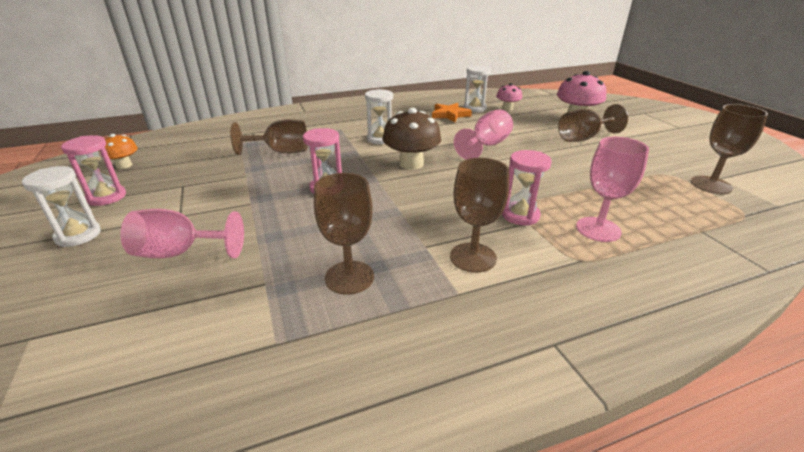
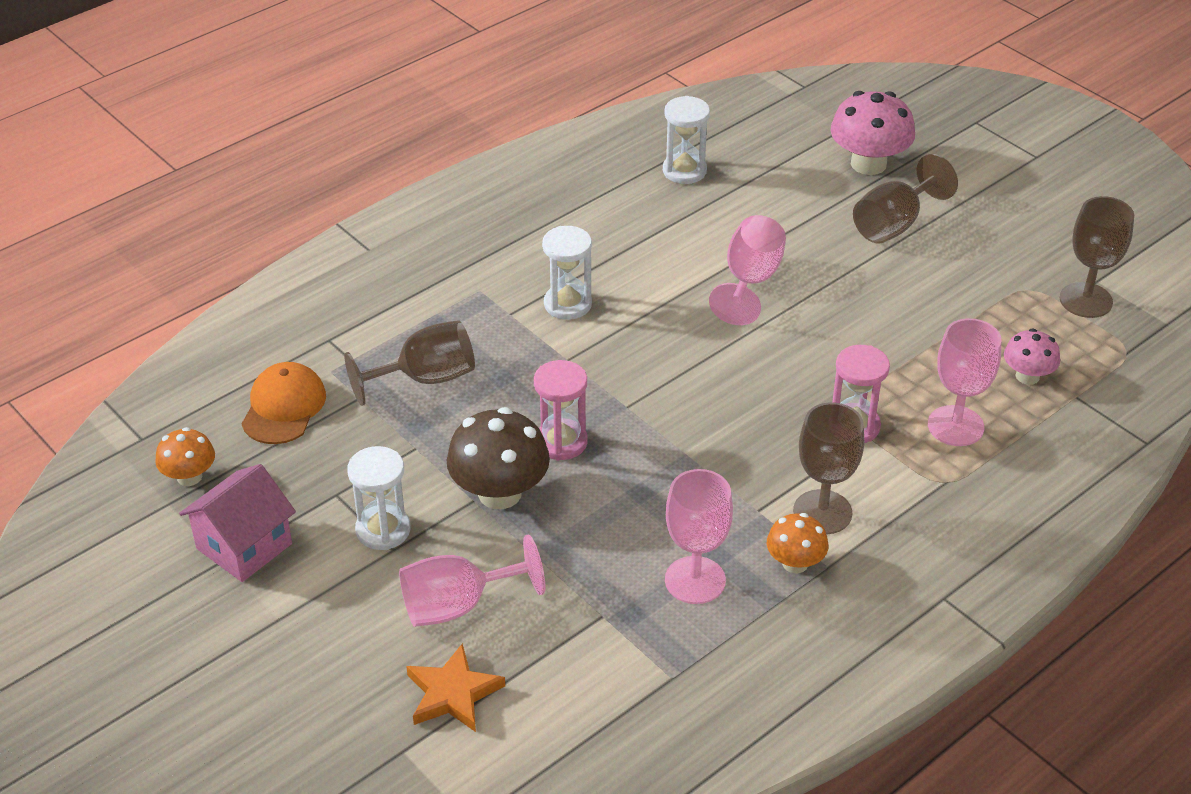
camera: 20 degrees left, 10 degrees up
white hourglass [22,166,101,247] -> white hourglass moved to [347,446,410,550]
pink hourglass [61,135,126,206] -> pink house [179,464,296,582]
brown goblet [314,173,374,295] -> pink goblet [665,469,733,604]
brown mushroom [382,108,441,170] -> brown mushroom moved to [447,407,550,509]
orange star [432,103,472,122] -> orange star moved to [406,643,505,732]
pink mushroom [496,83,522,111] -> pink mushroom moved to [1004,329,1060,385]
none -> orange cap [242,362,326,444]
none -> orange mushroom [767,513,828,573]

